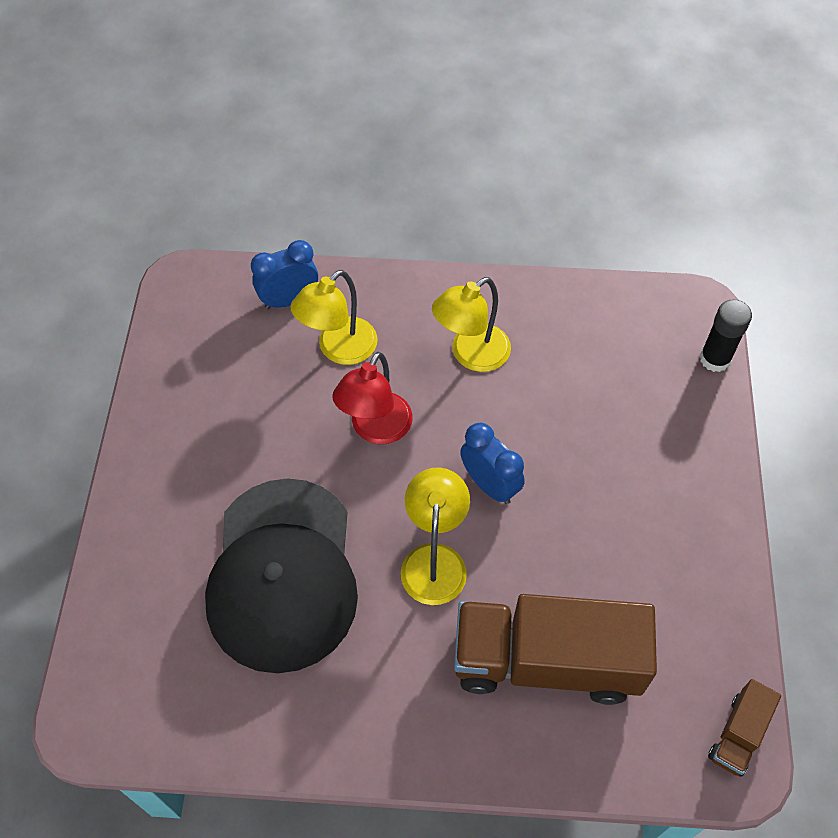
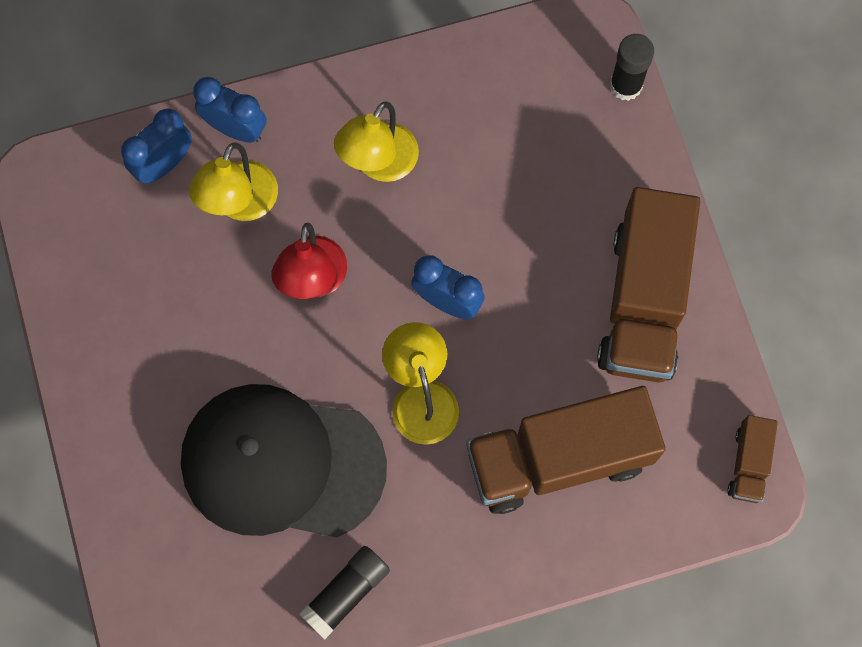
camera: 20 degrees left, 15 degrees up
black cap [205,478,358,673] -> black cap turned 120 degrees clockwise [181,384,387,538]
none -> blue clock [193,77,267,143]
none -> black glue stick [299,546,390,639]
none -> brown truck [597,187,700,383]

